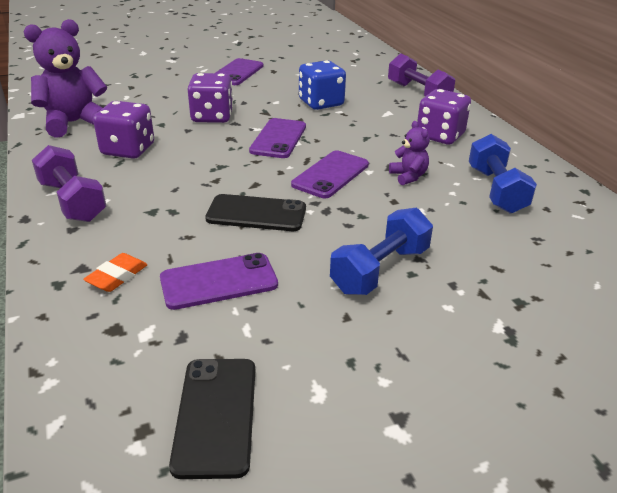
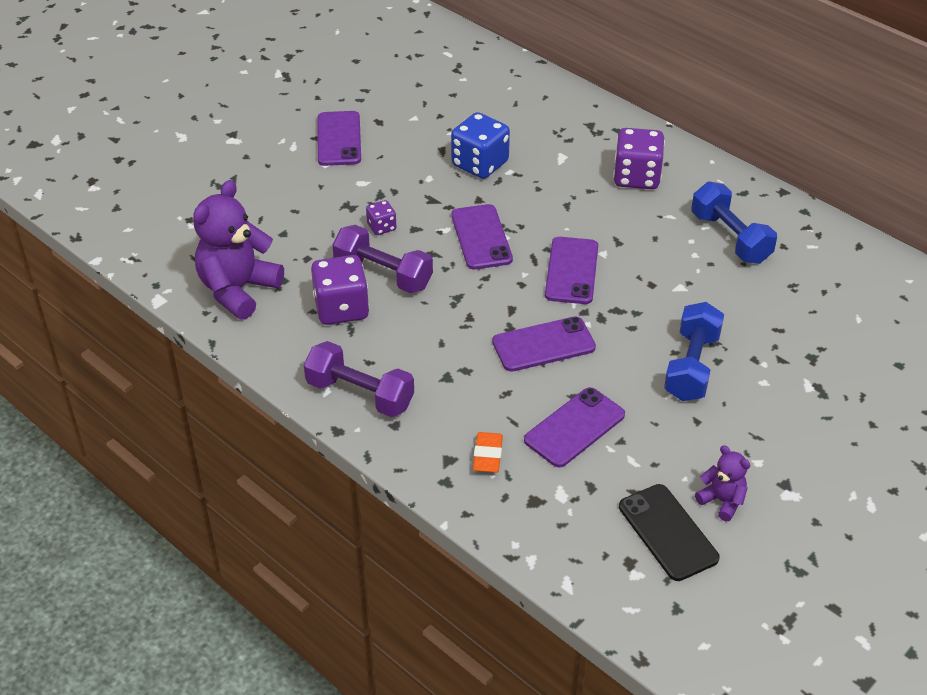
camera: 25 degrees left, 10 degrees up
purple dice [187,73,233,123] -> purple dice [366,200,396,235], size x0.52
black phone [205,194,306,231] -> purple phone [492,317,596,372]
purple dumbbell [388,54,455,96] -> purple dumbbell moved to [332,225,433,293]
purple teddy bear [389,121,430,185] -> purple teddy bear moved to [695,445,750,521]

